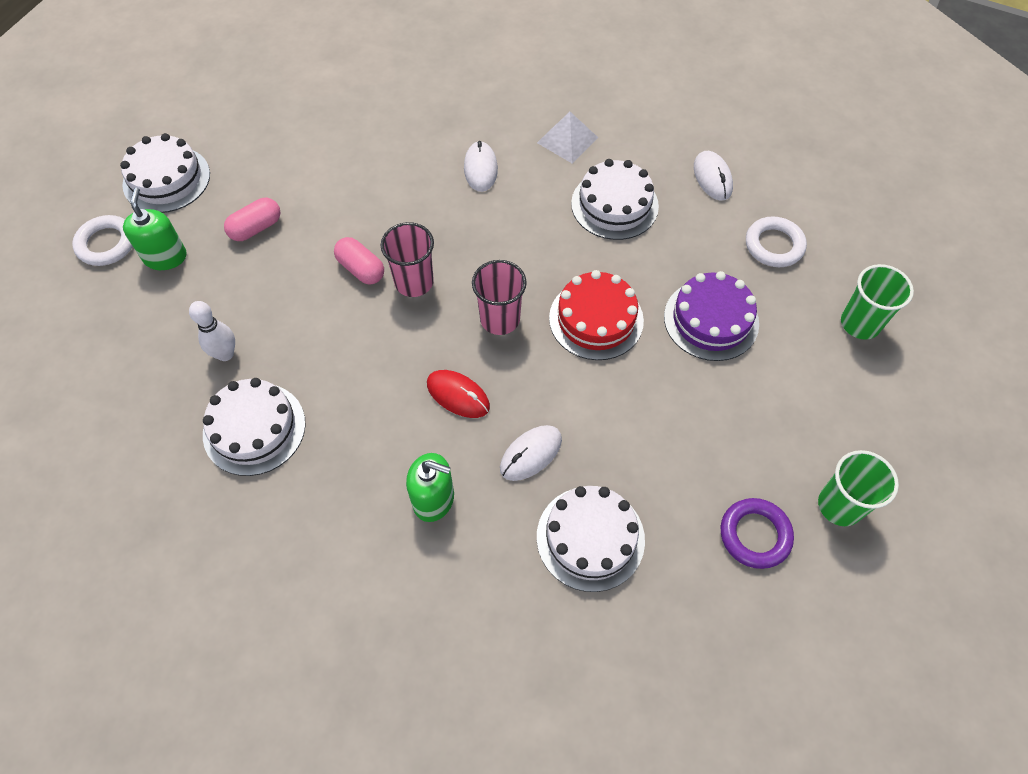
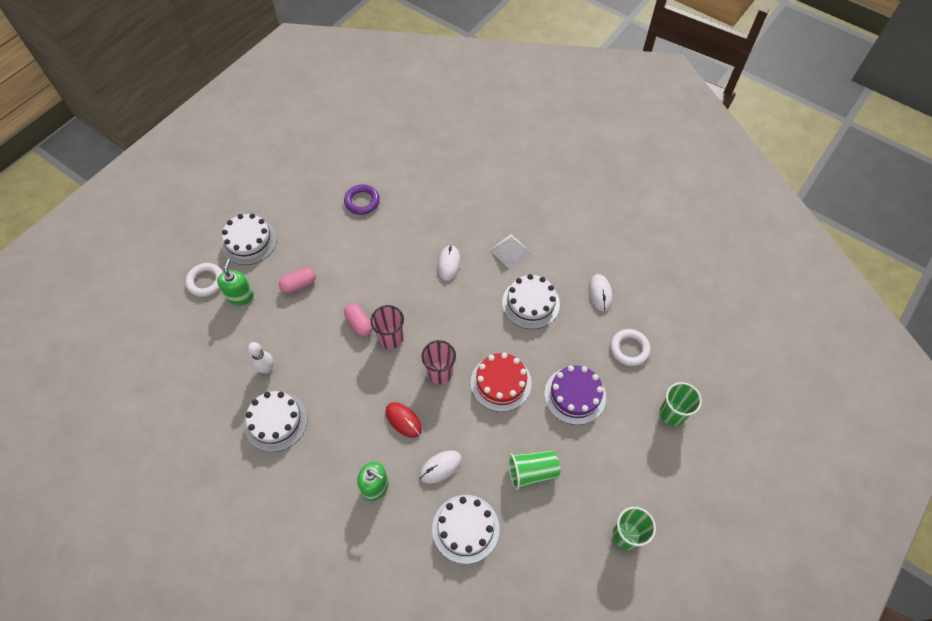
camera: 10 degrees right, 0 degrees up
purple ring [721,498,794,569] -> purple ring moved to [344,184,380,215]
none -> green cup [508,450,560,490]

